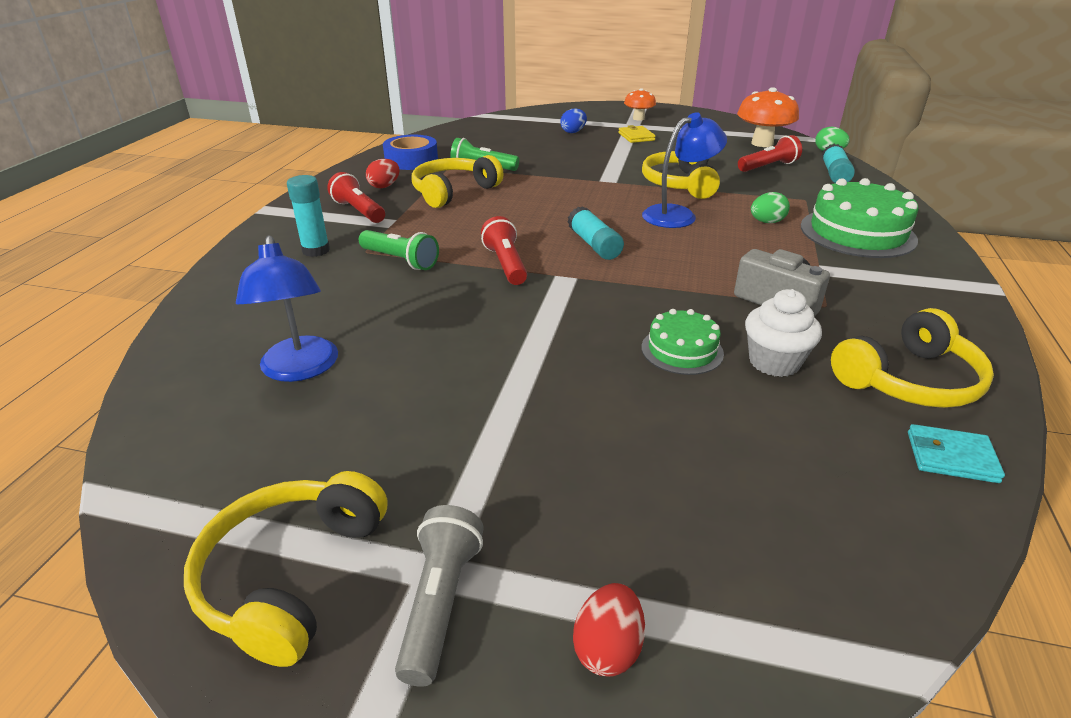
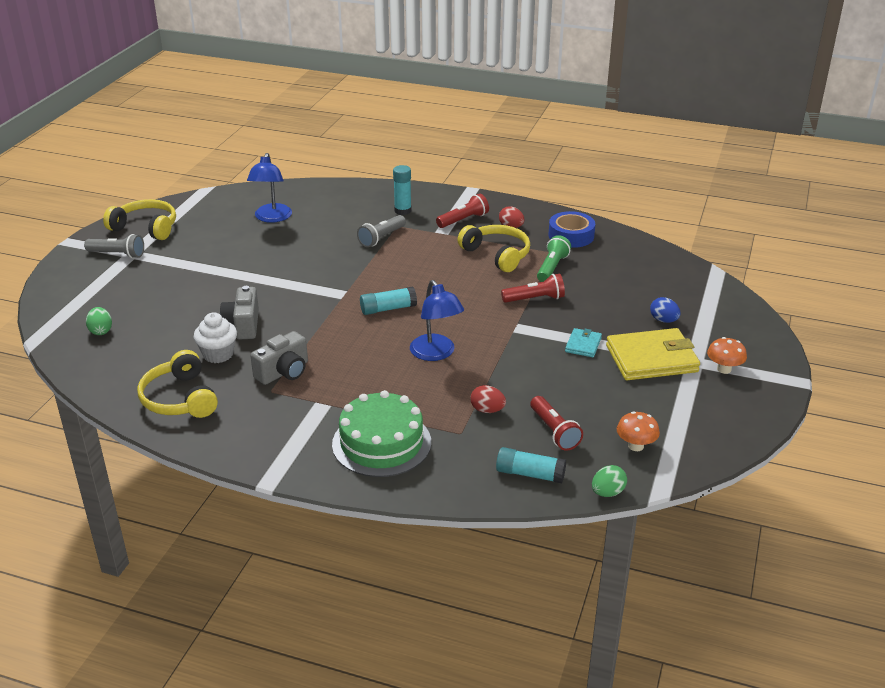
camera: 95 degrees right, 0 degrees up
blue lamp [236,235,338,382] -> blue lamp turned 75 degrees counterclockwise [247,153,292,223]
green flashlight [359,230,439,270] -> grey flashlight [357,215,406,247]
red flashlight [481,216,527,285] -> red flashlight moved to [501,274,565,303]
red egg [573,583,645,677] -> red egg moved to [470,385,506,413]
yellow wallet [618,125,656,143] -> yellow wallet [606,328,700,380], size x2.07
green cake [641,309,724,375] -> grey camera [220,286,259,340]
yellow headphones [642,151,720,199] -> none
orange mushroom [737,87,799,147] -> orange mushroom [617,411,660,451], size x0.60
green egg [751,192,790,223] -> green egg moved to [86,307,112,335]
turquoise wallet [908,424,1005,483] -> turquoise wallet moved to [565,328,602,357]

